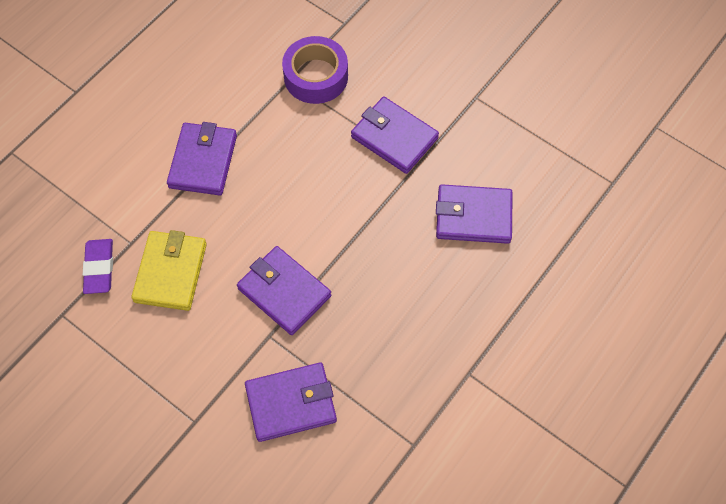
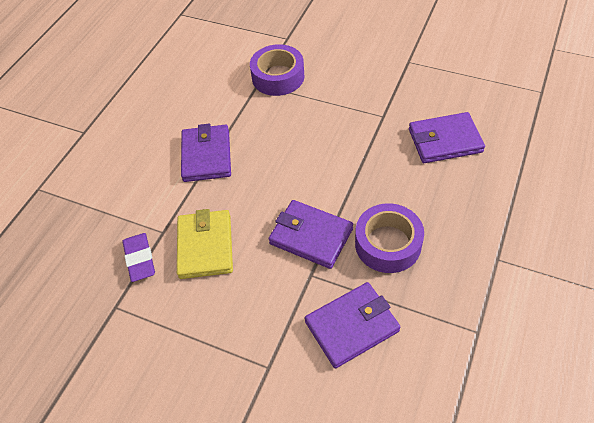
camera: 10 degrees left, 10 degrees down
purple wallet [351,97,439,174] -> none
none -> purple tape [355,203,424,273]

